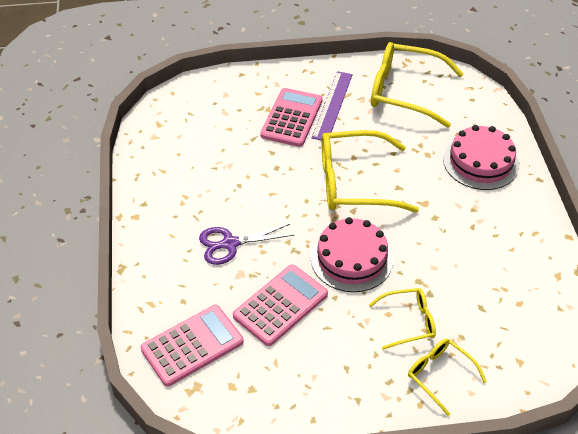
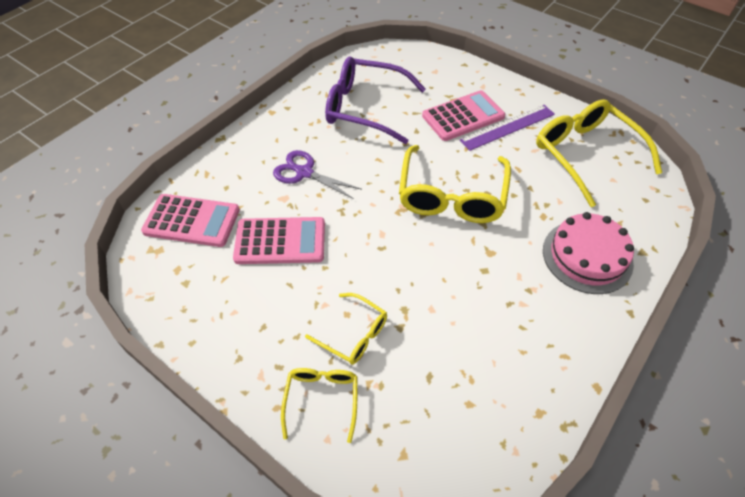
camera: 45 degrees right, 5 degrees up
pink cake [311,217,393,292] -> none
yellow glasses [322,130,419,213] -> yellow glasses turned 120 degrees counterclockwise [399,145,511,223]
none -> purple glasses [325,56,426,144]

